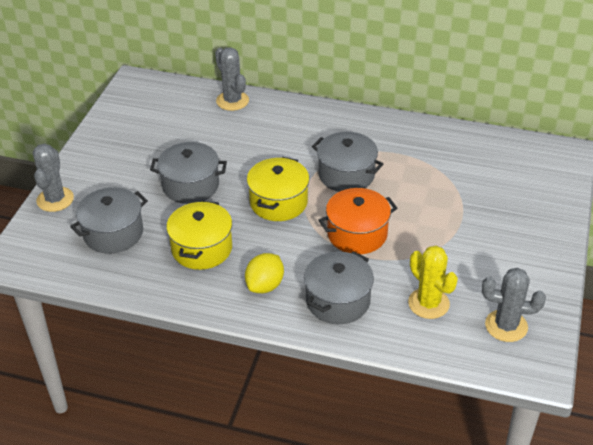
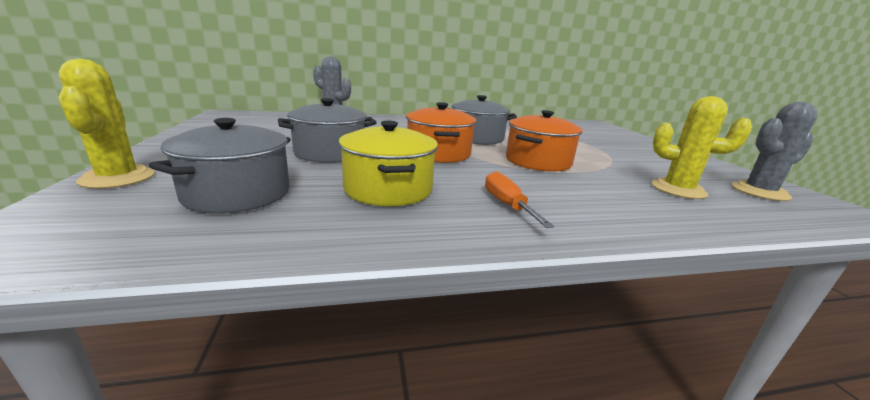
camera: 30 degrees left, 20 degrees down
grey cactus [33,144,74,212] -> yellow cactus [58,59,155,189]
yellow lemon [245,253,284,293] -> orange screwdriver [485,171,554,228]
yellow pot [247,157,309,221] -> orange pot [406,102,477,163]
grey pot [304,251,374,324] -> none

